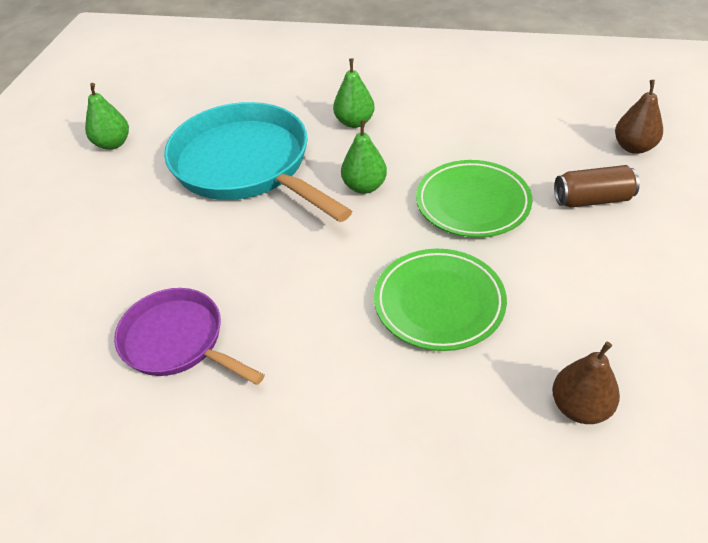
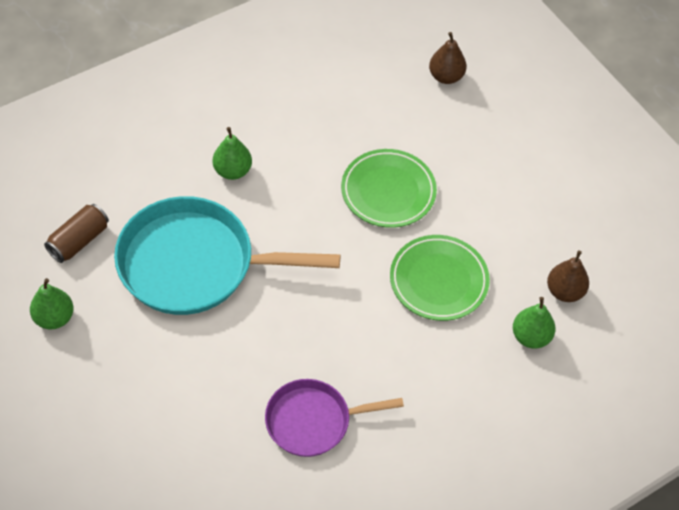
camera: 50 degrees left, 10 degrees up
green pear [341,120,387,194] -> green pear moved to [513,297,556,349]
brown can [554,165,640,207] -> brown can moved to [44,204,109,263]

